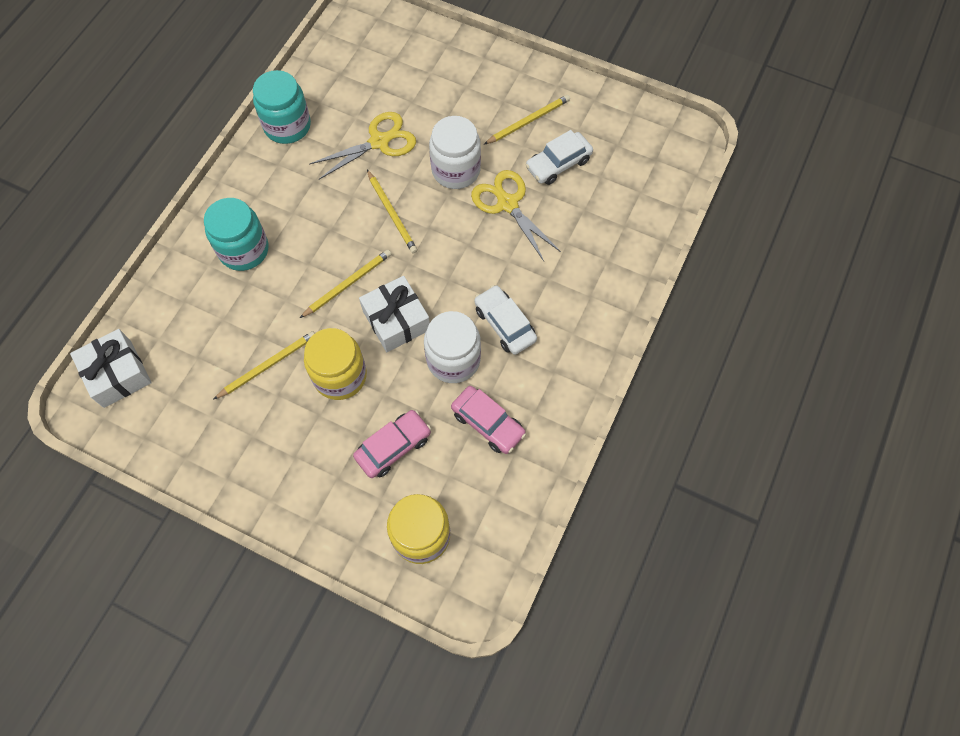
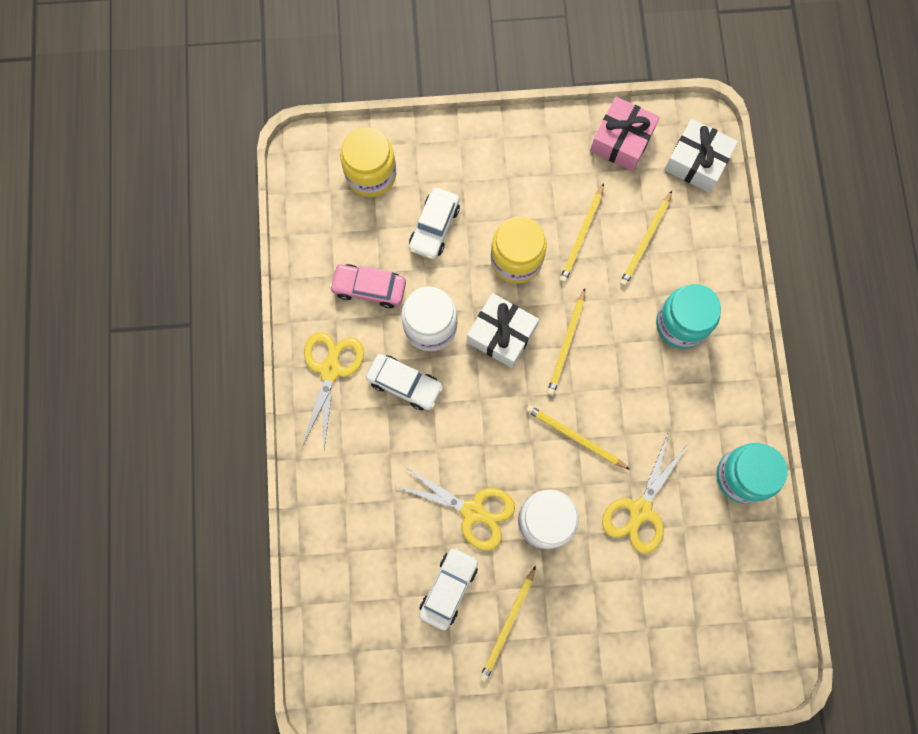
camera: 150 degrees right, 10 degrees up
pink car [353,410,431,478] -> white car [409,188,460,259]
none -> yellow scissors [302,332,364,449]
none -> pink gift [590,97,660,171]
none -> yellow pencil [620,191,672,286]

